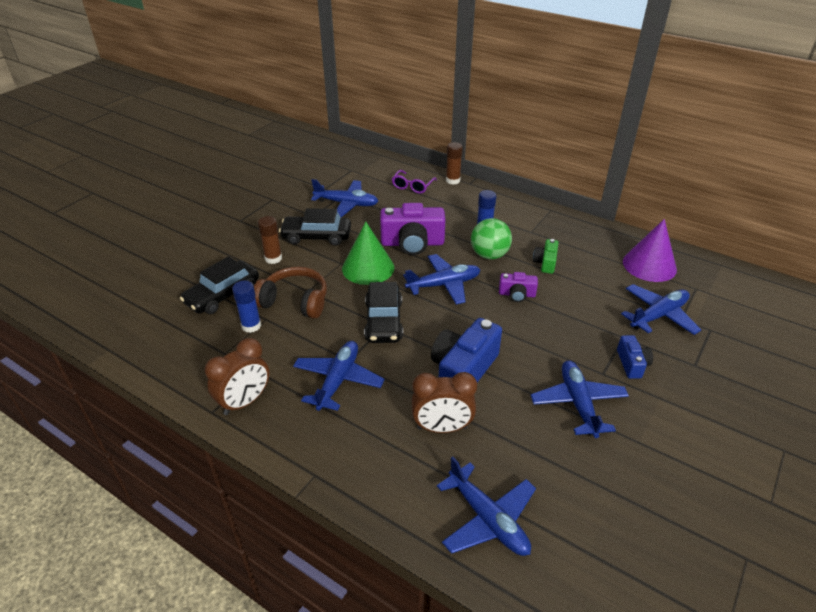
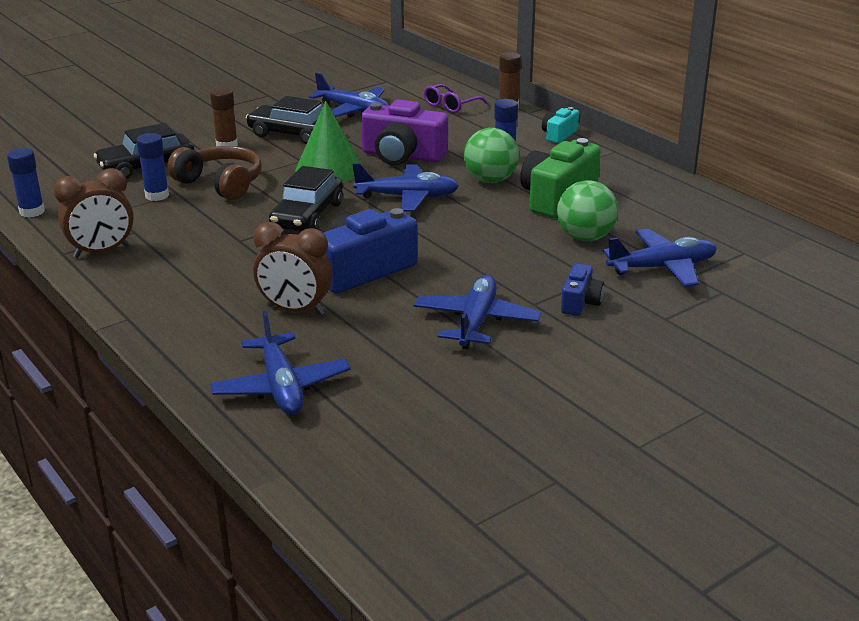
camera: 20 degrees right, 10 degrees down
blue plane [293,341,385,411] -> none
purple camera [499,272,538,302] -> none
green camera [533,239,558,274] -> green camera [520,138,601,218], size x1.90
purple cone [623,219,677,282] -> none
none -> blue glue stick [7,148,45,218]
none -> turquoise camera [542,107,579,143]
none -> green ball [557,180,618,241]

